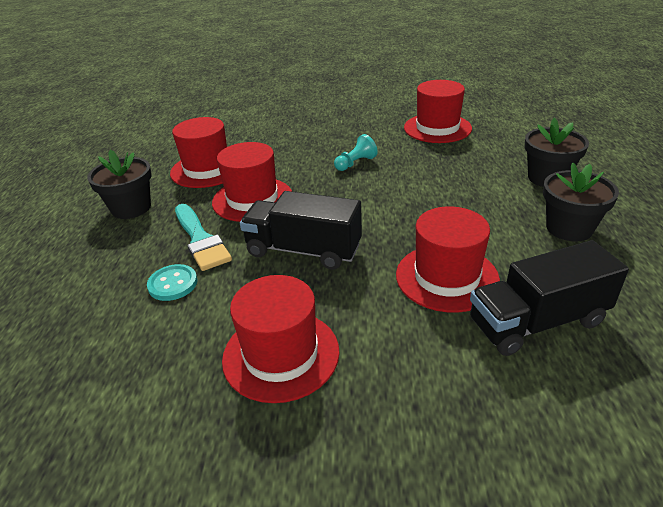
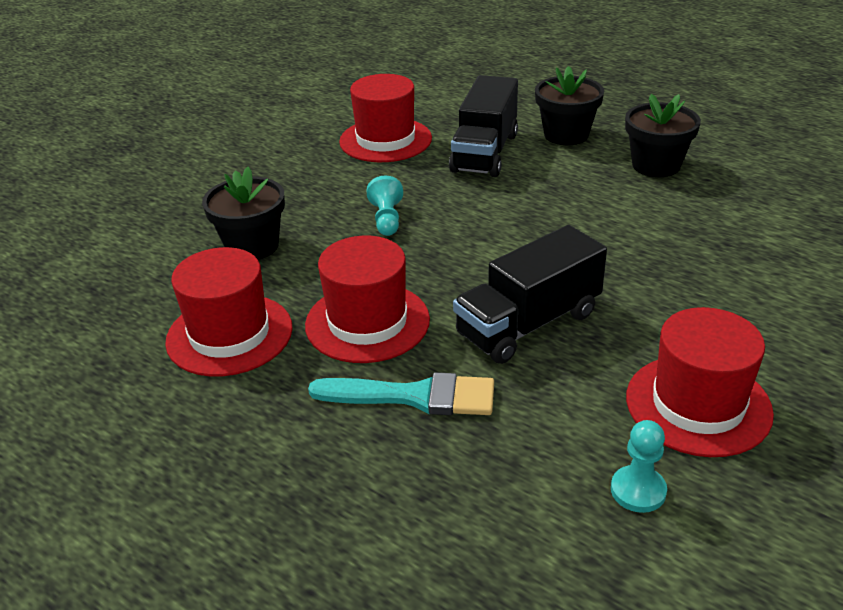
camera: 55 degrees left, 0 degrees up
black flower pot [87,150,152,219] -> black flower pot moved to [202,167,285,260]
turquoise button [147,264,197,301] -> none
red hat [396,206,500,313] -> none
black truck [470,240,629,356] -> black truck moved to [449,75,518,177]
none -> turquoise pawn [611,420,667,513]

